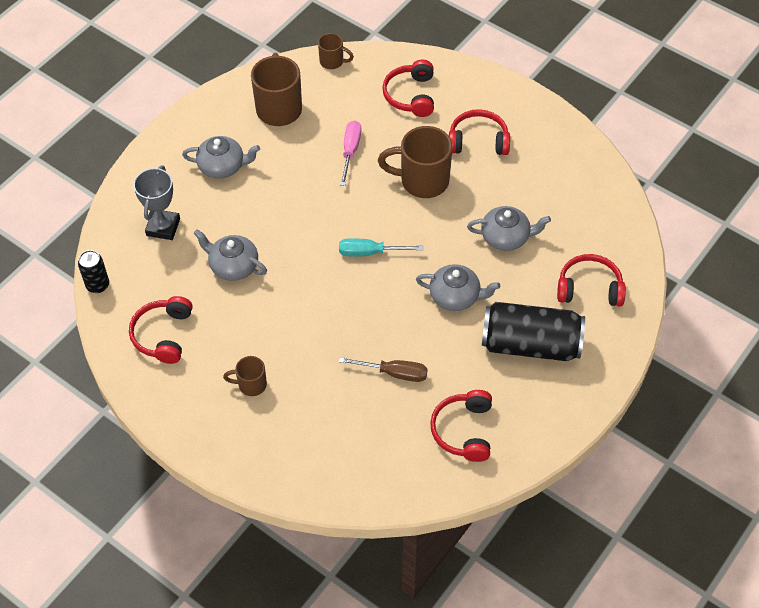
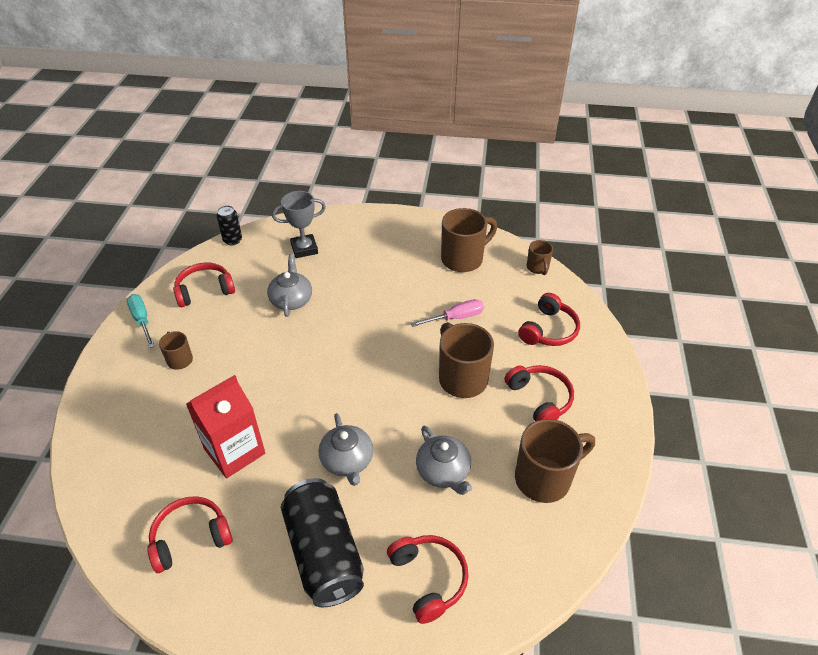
camera: 60 degrees right, 10 degrees down
grey teapot [182,136,260,179] -> none
turquoise screwdriver [339,238,423,257] -> turquoise screwdriver moved to [127,294,154,348]
brown screwdriver [339,357,428,382] -> red carton [186,375,265,478]
red headphones [382,59,434,117] -> red headphones turned 150 degrees clockwise [518,293,580,346]
none -> brown mug [515,419,595,503]

